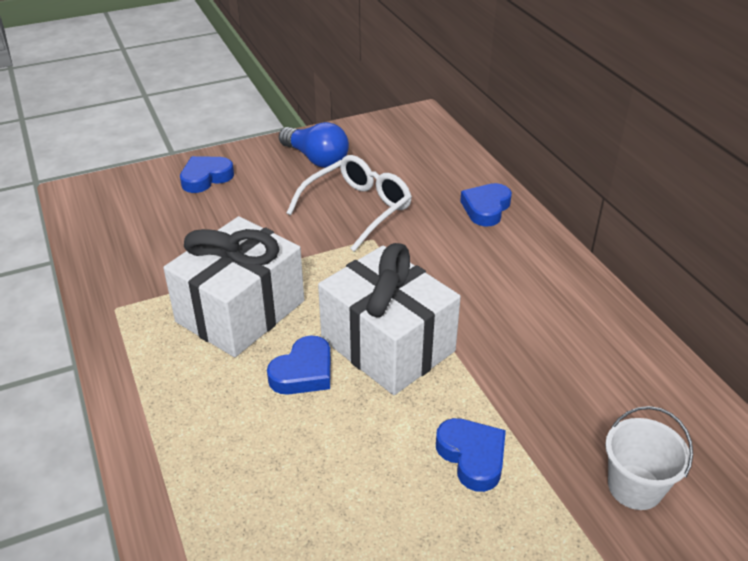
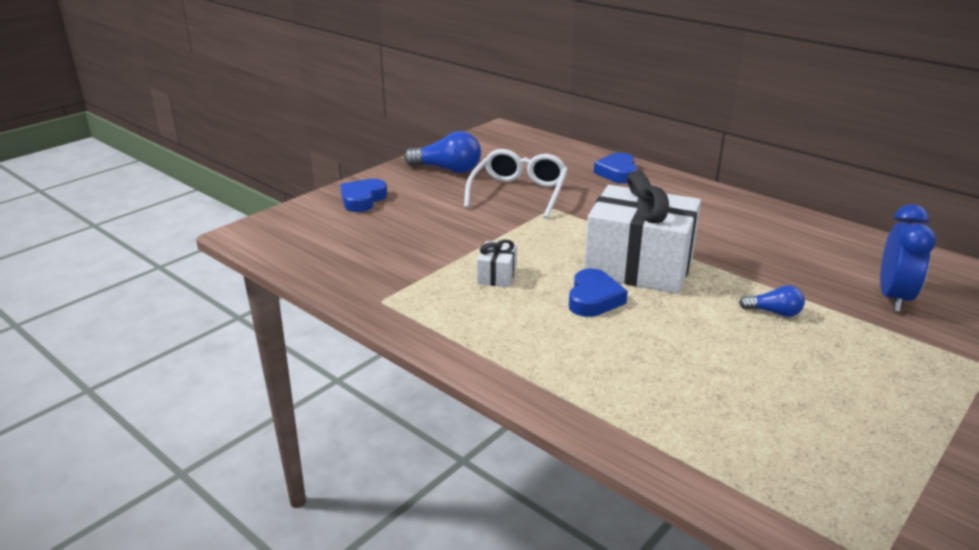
camera: 25 degrees left, 10 degrees down
white gift [163,216,304,357] -> white gift [477,239,517,287], size x0.41
blue heart [436,418,506,492] -> blue light bulb [739,285,805,317]
white bucket [605,406,693,510] -> blue clock [880,204,936,312]

